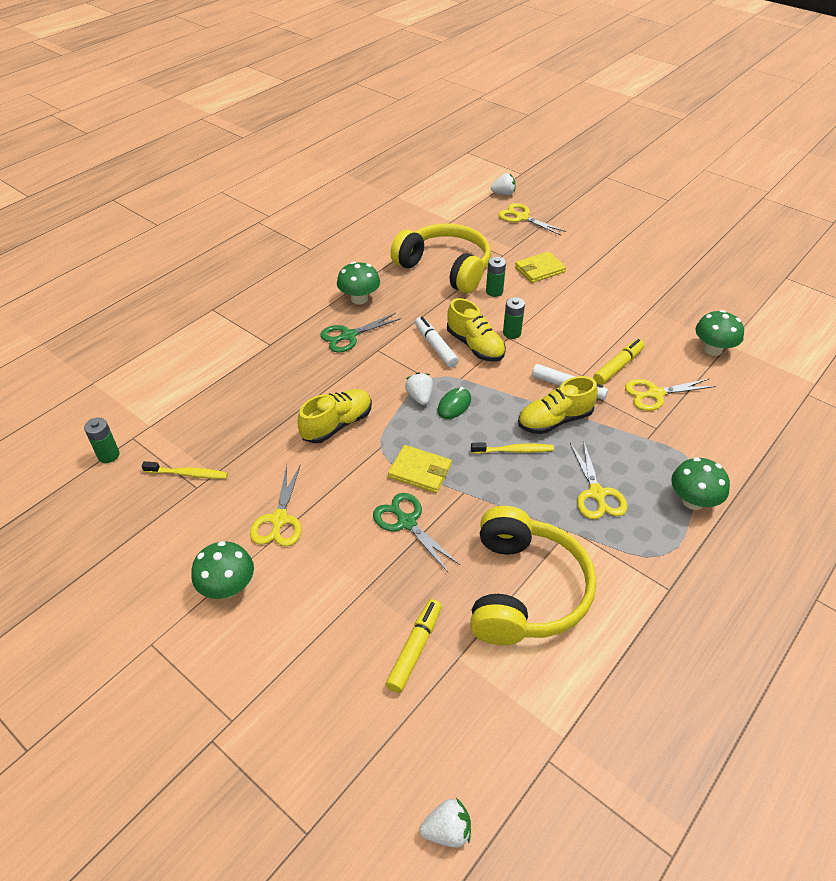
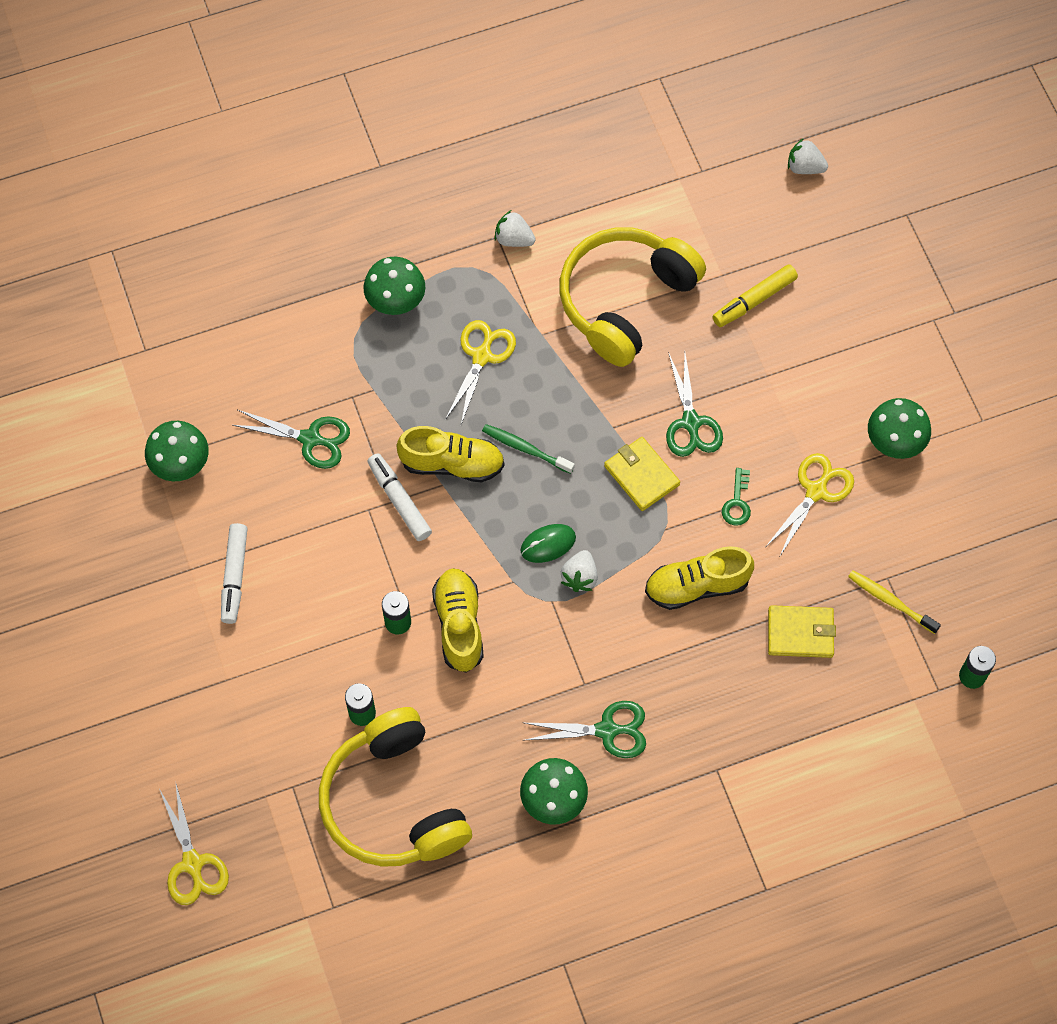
camera: 150 degrees left, 20 degrees up
white marker [415,317,459,368] -> white marker moved to [221,523,248,624]
yellow toothbrush [471,442,554,454] -> green toothbrush [482,424,575,474]
white strawberry [491,173,516,195] -> white strawberry moved to [494,210,536,247]
yellow wallet [515,251,566,283] -> yellow wallet moved to [768,605,836,658]
yellow marker [593,339,645,385] -> none
yellow scissors [625,379,716,411] -> green scissors [233,410,350,469]
none -> green key [722,468,751,526]

